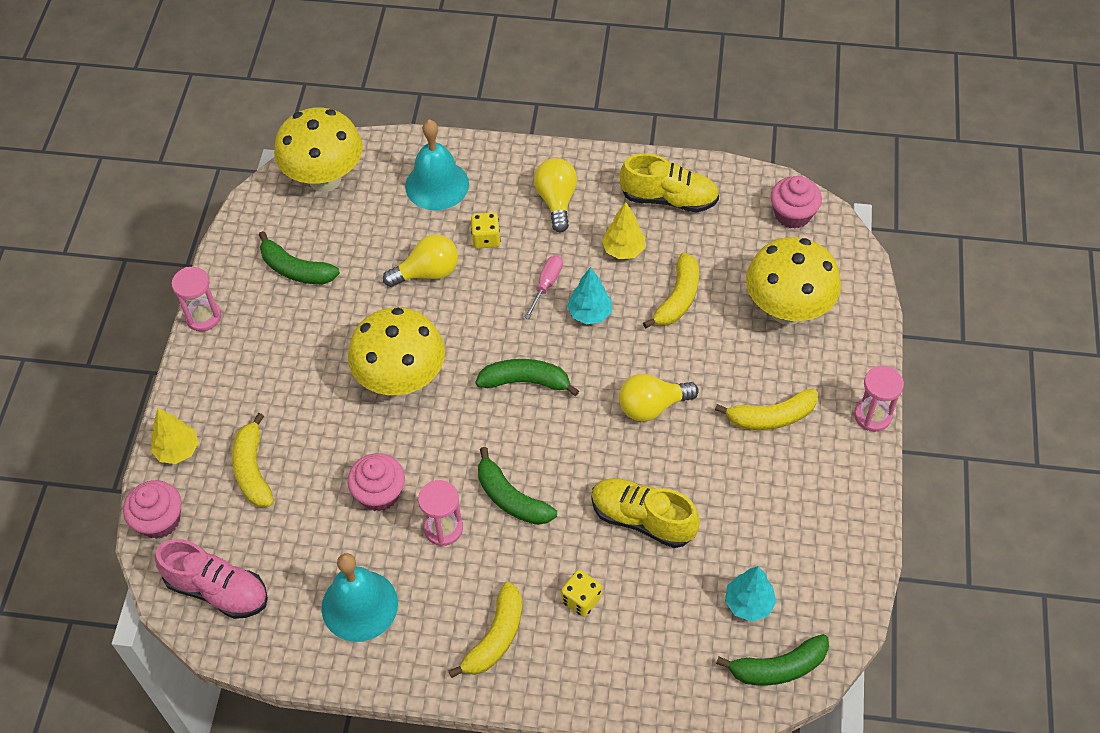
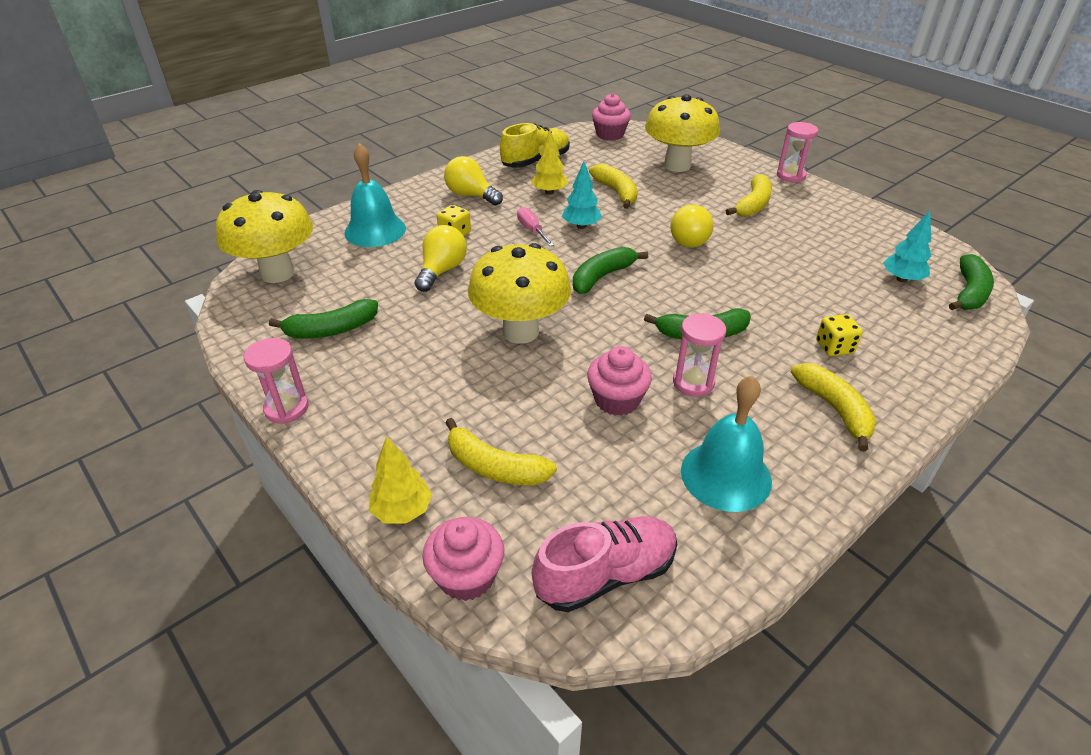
camera: 50 degrees left, 15 degrees down
yellow shoe [591,478,700,548] -> none

